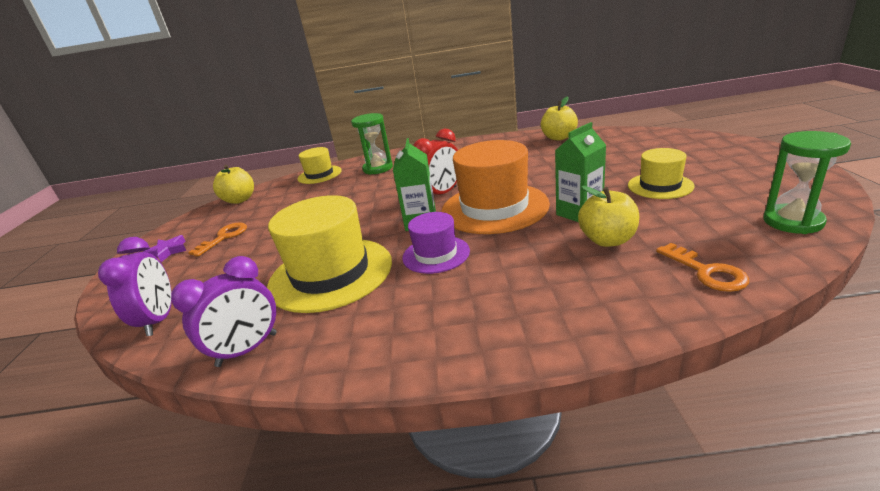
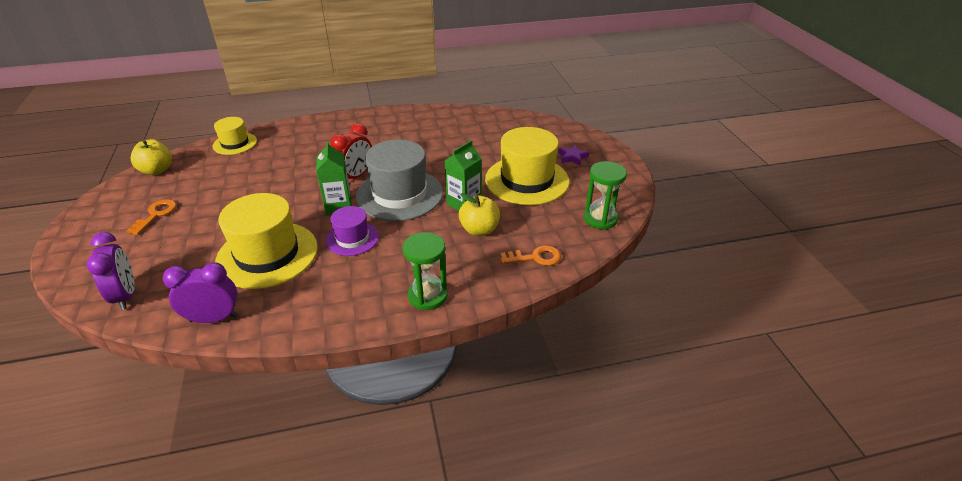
camera: 15 degrees left, 10 degrees up
purple star [143,235,186,262] -> purple star moved to [558,144,589,166]
purple clock [171,256,277,367] -> purple clock turned 135 degrees counterclockwise [163,262,238,323]
green hourglass [351,113,393,175] -> green hourglass moved to [403,232,448,310]
orange hat [441,140,550,234] -> grey hat [356,139,443,221]
yellow apple [541,97,578,141] -> none
yellow hat [628,148,695,199] -> yellow hat [485,127,570,205], size x1.82
orange key [656,243,749,292] -> orange key turned 60 degrees counterclockwise [500,245,561,266]

